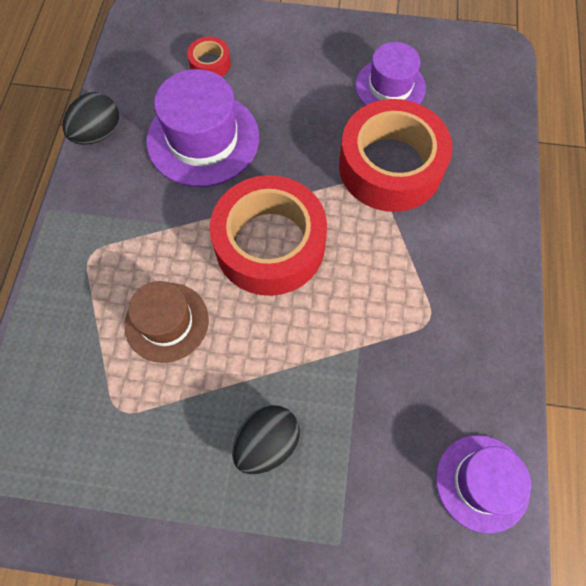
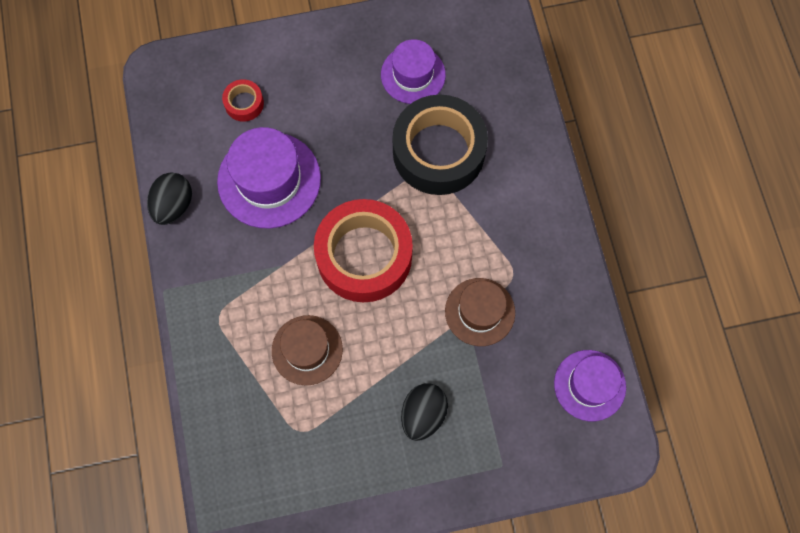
camera: 20 degrees left, 5 degrees up
red tape [339,99,453,212] -> black tape [393,95,488,195]
none -> brown hat [445,278,515,346]

